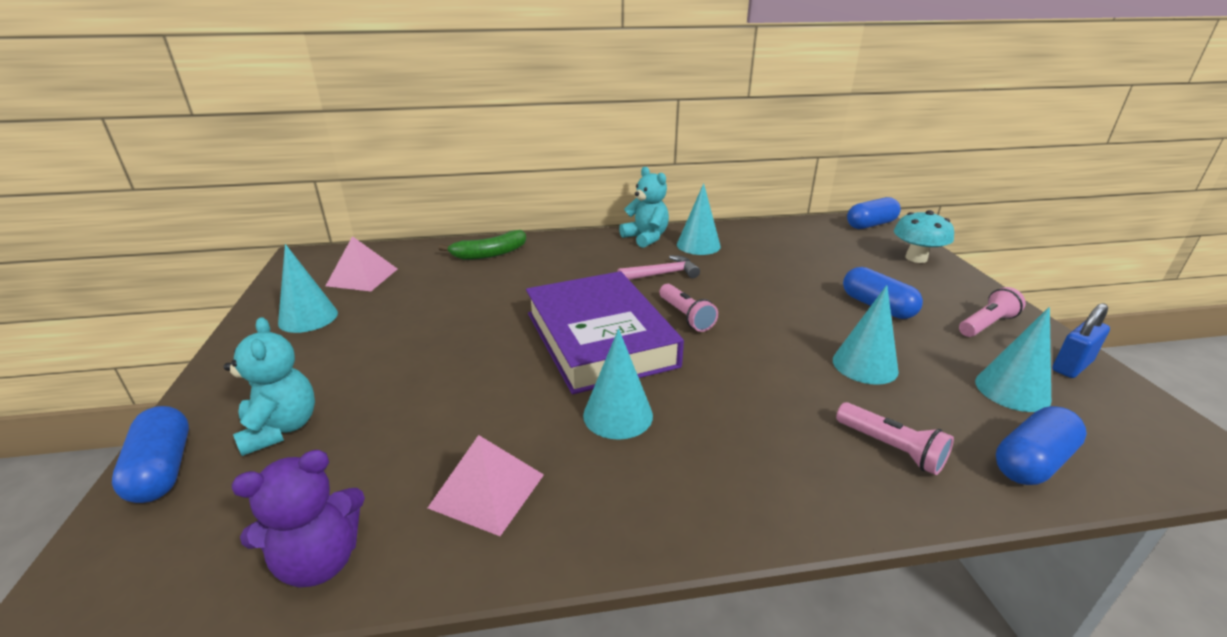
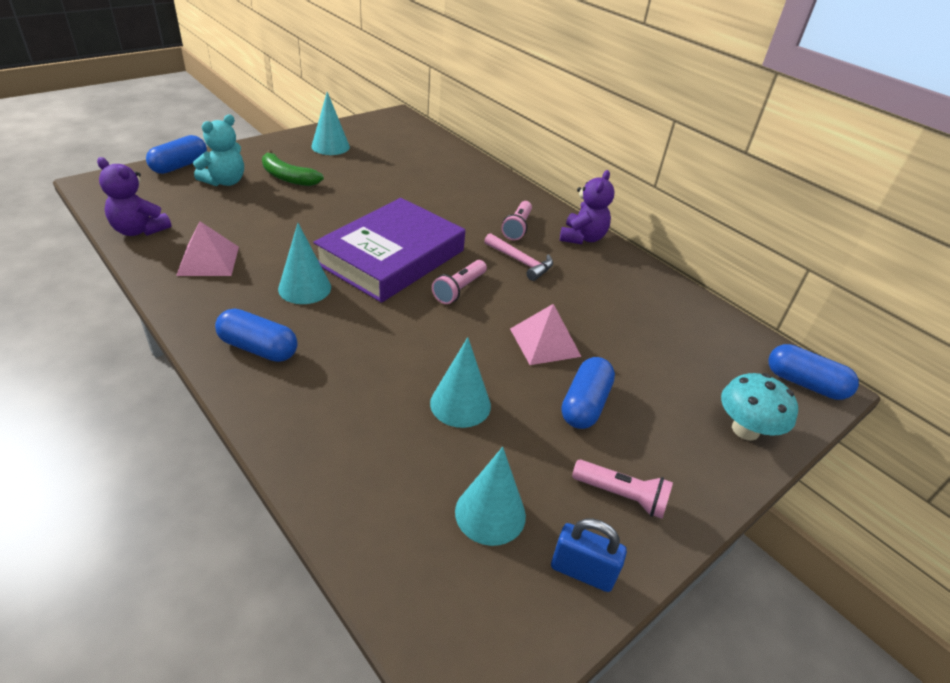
camera: 55 degrees right, 10 degrees up
pink pyramid [326,236,397,291] -> pink pyramid moved to [510,304,581,365]
green banana [438,230,526,260] -> green banana moved to [262,150,324,186]
turquoise teddy bear [619,167,669,248] -> purple teddy bear [560,170,615,244]
turquoise cone [677,183,721,255] -> none
pink flashlight [836,402,954,475] -> pink flashlight moved to [501,201,532,240]
blue capsule [996,406,1087,485] -> blue capsule moved to [215,308,298,362]

